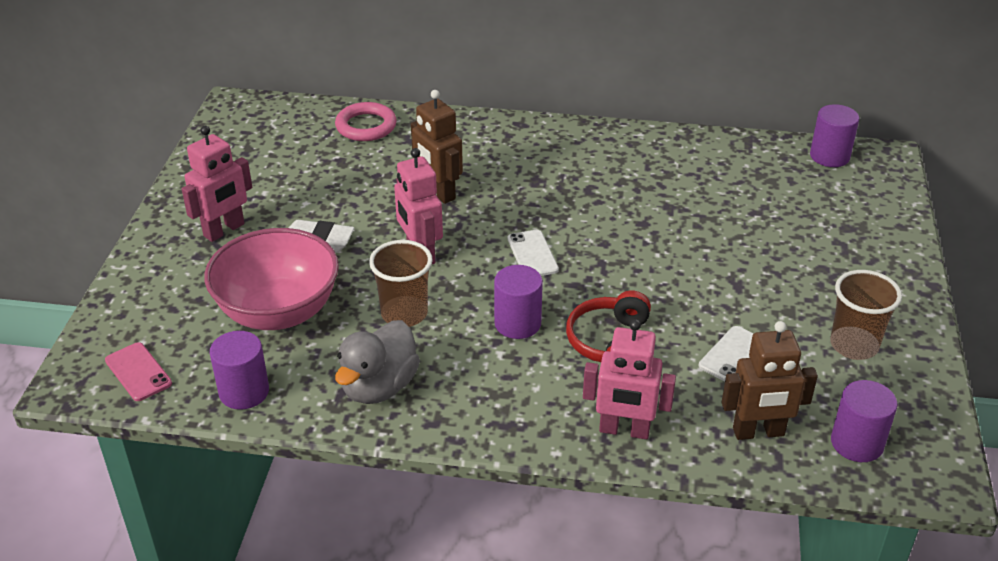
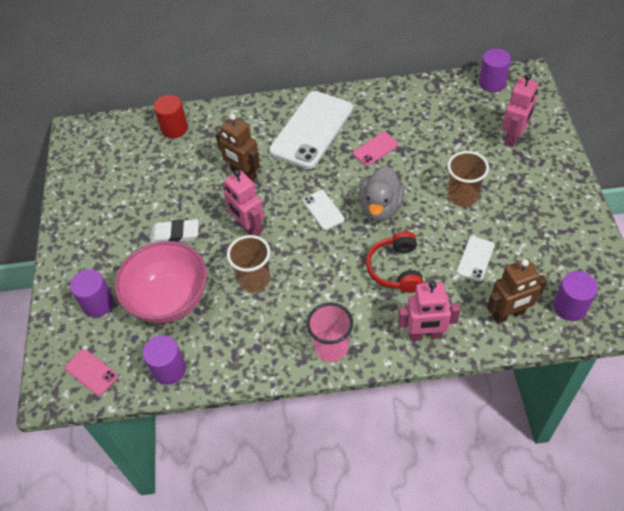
camera: 10 degrees left, 15 degrees up
pink robot [182,126,252,242] -> pink robot moved to [502,74,538,147]
pink ring [335,102,397,141] -> red cylinder [154,95,188,138]
grey duck [335,320,420,404] -> grey duck moved to [359,166,405,221]
purple cylinder [494,265,543,339] -> purple cylinder moved to [70,269,114,317]
brown cup [830,270,902,360] -> brown cup moved to [447,151,489,207]
none -> white phone [269,91,353,169]
none -> pink cup [306,303,353,362]
none -> pink phone [353,132,398,166]

